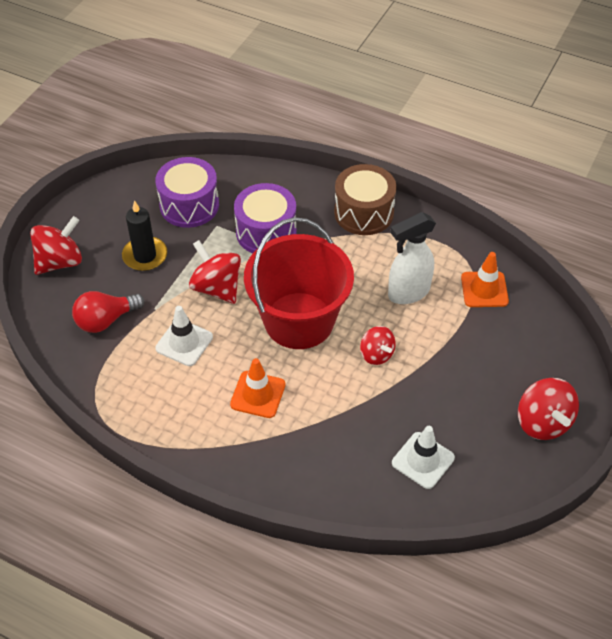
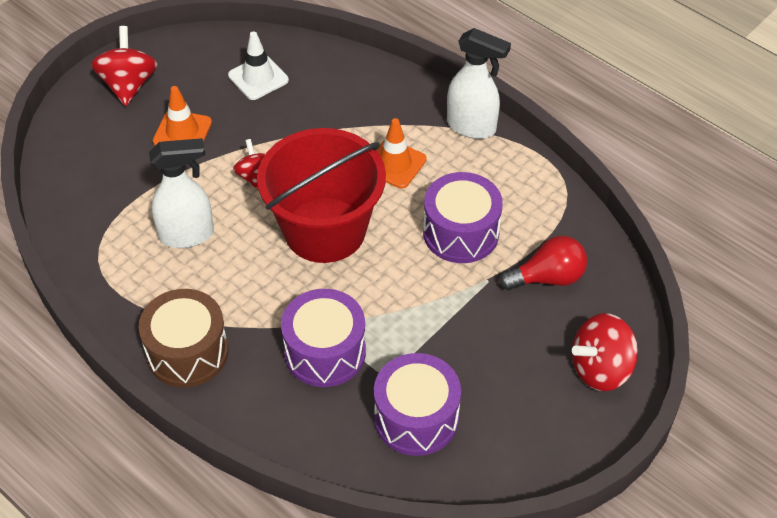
camera: 165 degrees left, 0 degrees up
black candle [122,200,167,271] -> none
white traffic cone [155,306,213,366] -> purple drum [423,172,503,263]
red spinning top [189,240,241,304] -> none
orange traffic cone [461,252,509,307] -> orange traffic cone moved to [153,86,212,146]
none -> white spray bottle [447,28,511,139]

